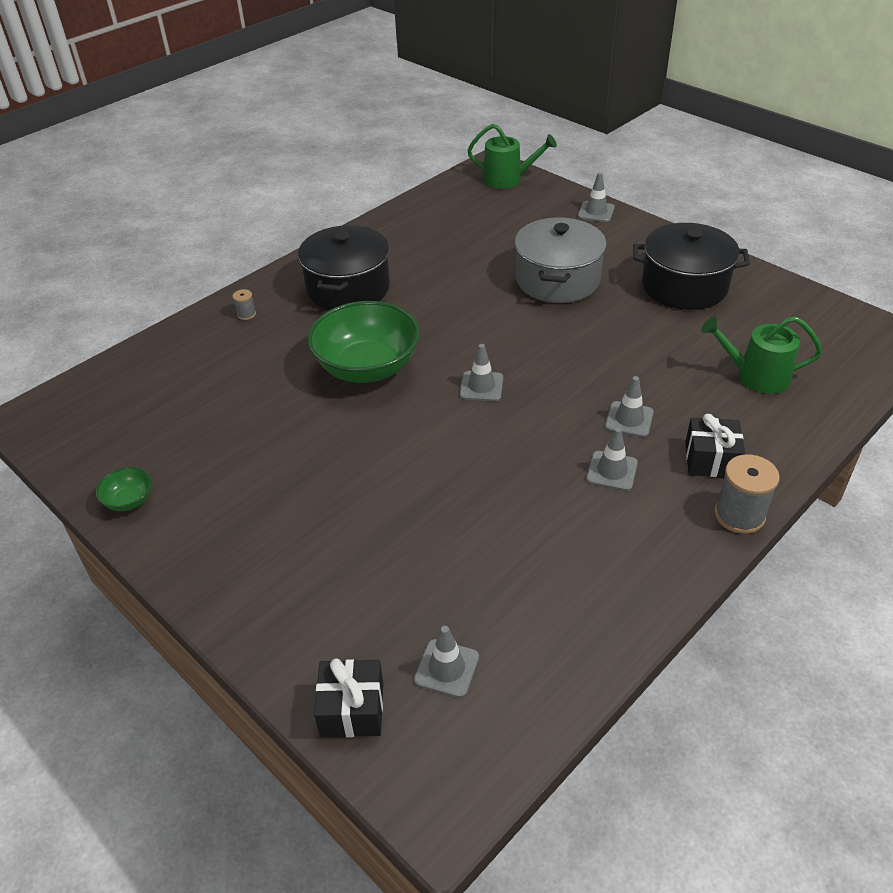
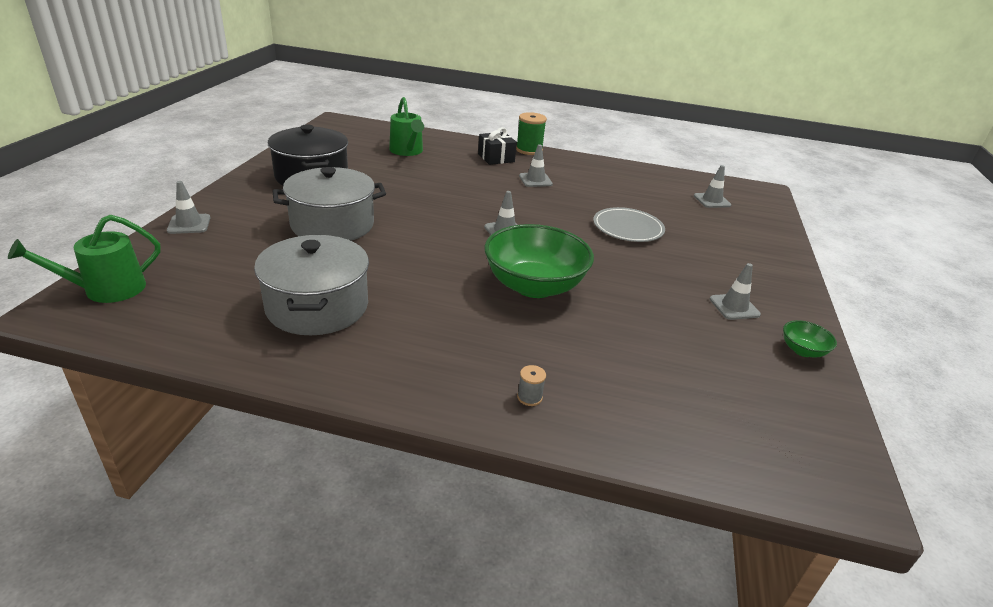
camera: 125 degrees left, 10 degrees down
black pot [298,225,390,310] -> none
black gift [314,659,383,737] -> none
green watering can [467,124,557,189] -> green watering can turned 105 degrees counterclockwise [8,215,161,303]
grey traffic cone [605,376,654,437] -> grey traffic cone moved to [710,263,761,320]
grey spool [714,454,780,534] -> green spool [516,112,547,155]
none -> grey pot [254,235,369,335]
none -> grey plate [593,207,665,242]

